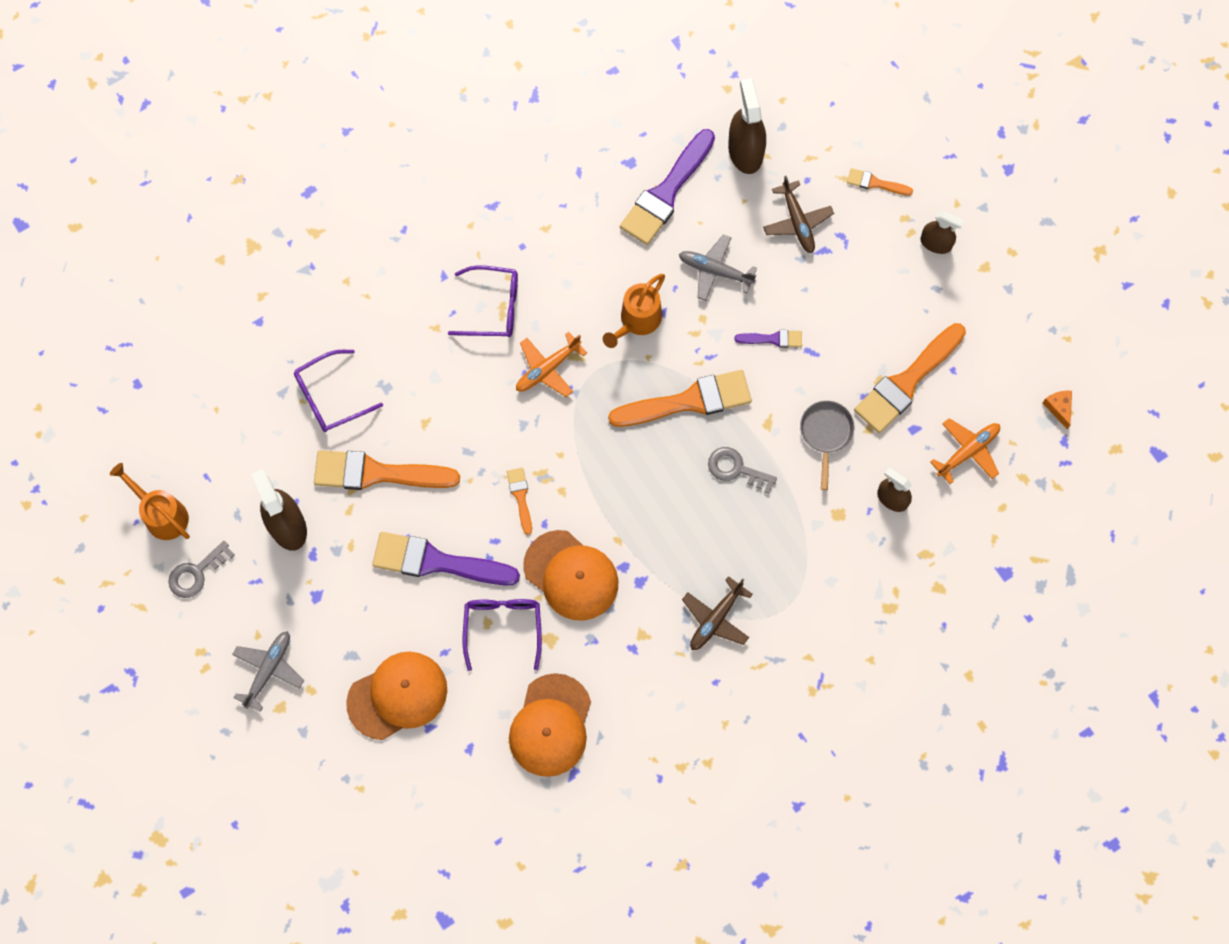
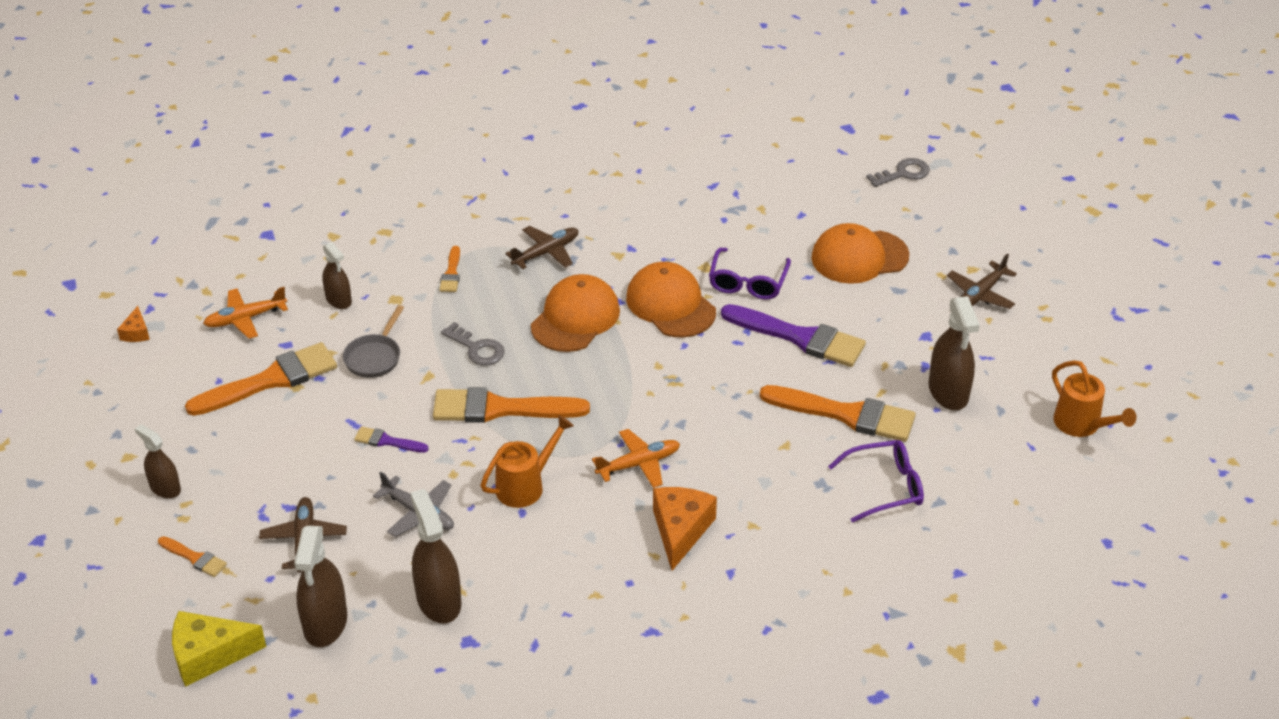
camera: 165 degrees left, 30 degrees down
grey key [168,541,235,598] -> grey key moved to [866,158,930,187]
grey plane [232,631,304,712] -> brown plane [947,253,1017,309]
purple glasses [448,265,518,337] -> orange cheese [653,487,717,571]
orange brush [507,468,532,535] -> orange brush moved to [439,246,460,292]
orange cap [509,673,591,777] -> orange cap moved to [531,274,620,352]
purple brush [620,129,715,245] -> brown spray bottle [410,489,461,623]
none -> yellow cheese [172,611,266,687]

